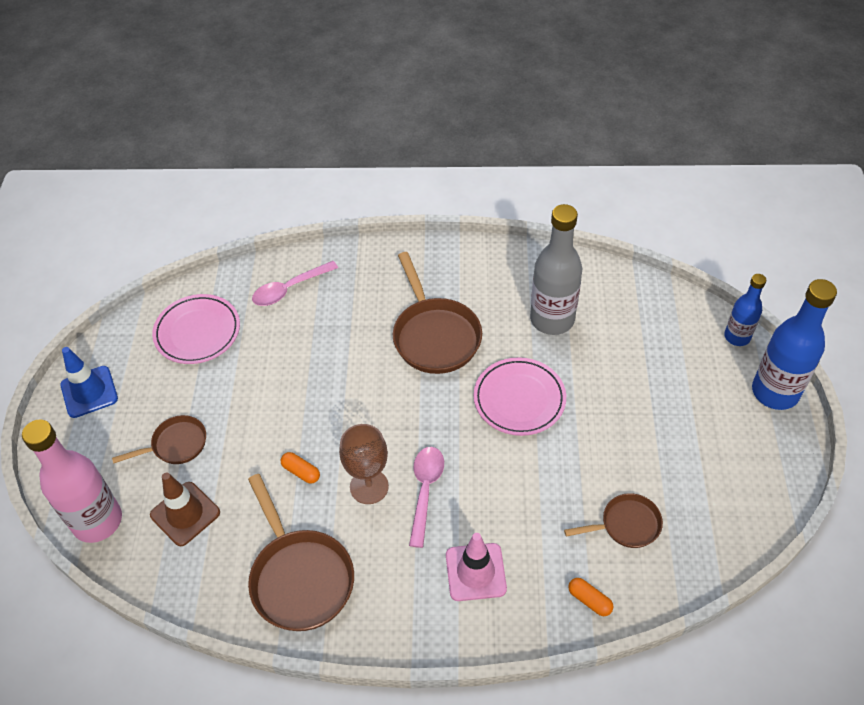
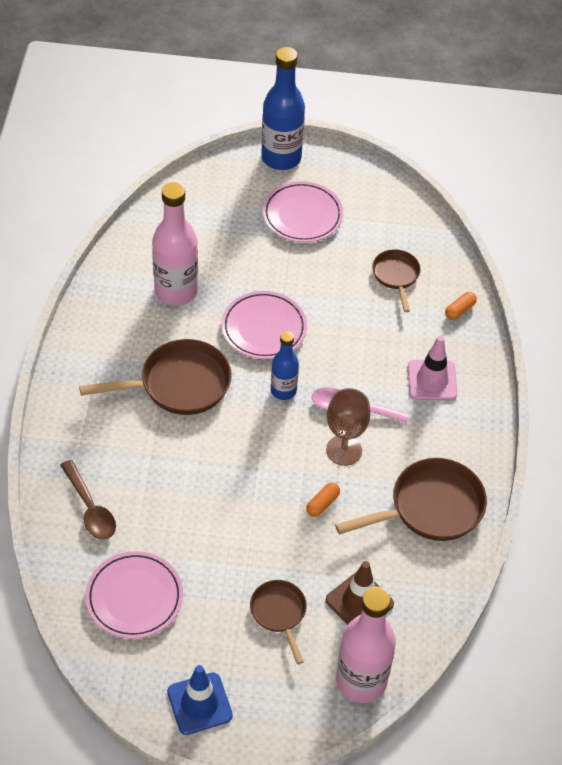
camera: 90 degrees left, 0 degrees up
pink spoon [252,261,338,306] -> brown spoon [60,460,116,540]
grey bottle [530,204,582,335] -> pink bottle [152,182,198,306]
blue bottle [724,274,766,346] -> blue bottle moved to [271,331,299,400]
none -> pink plate [262,181,343,242]

